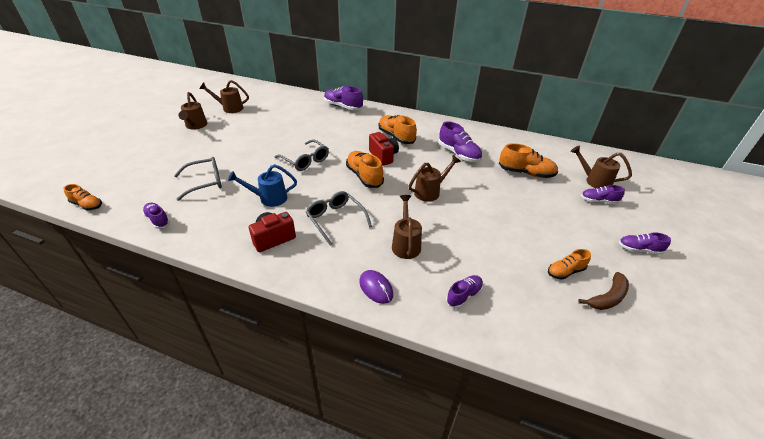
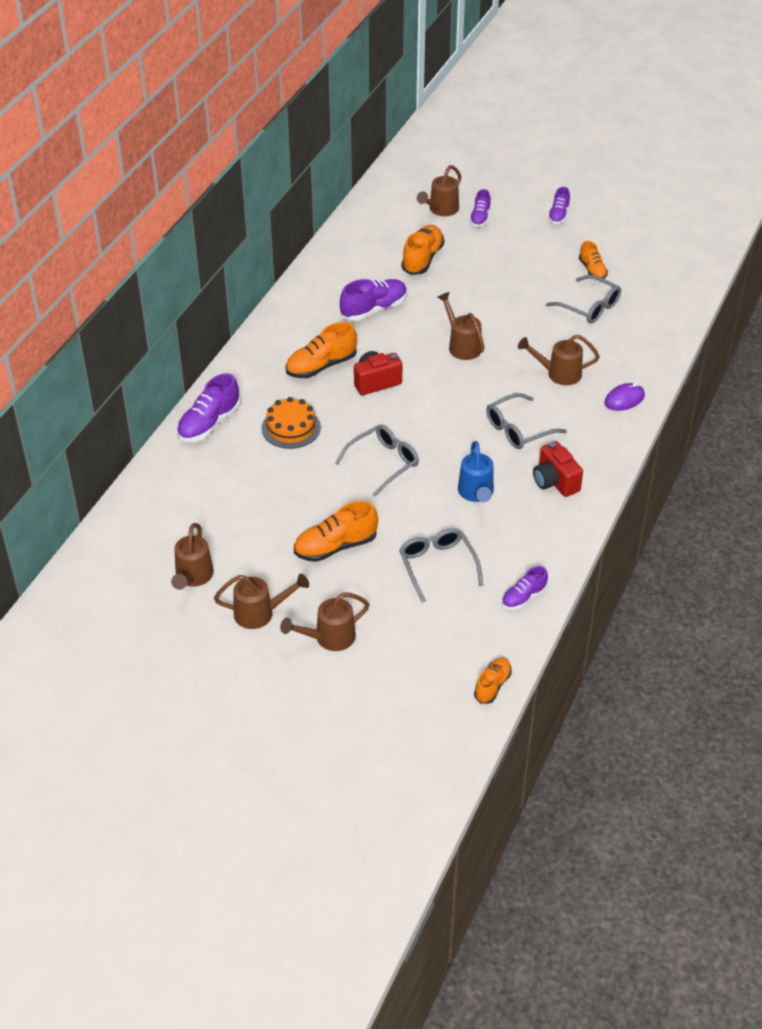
camera: 85 degrees left, 5 degrees up
orange shoe [346,151,384,188] -> orange shoe moved to [294,501,378,562]
purple shoe [446,275,483,308] -> none
brown banana [578,272,629,310] -> none
none -> orange cake [261,397,321,449]
none -> brown watering can [280,592,370,651]
none -> grey glasses [546,275,621,323]

